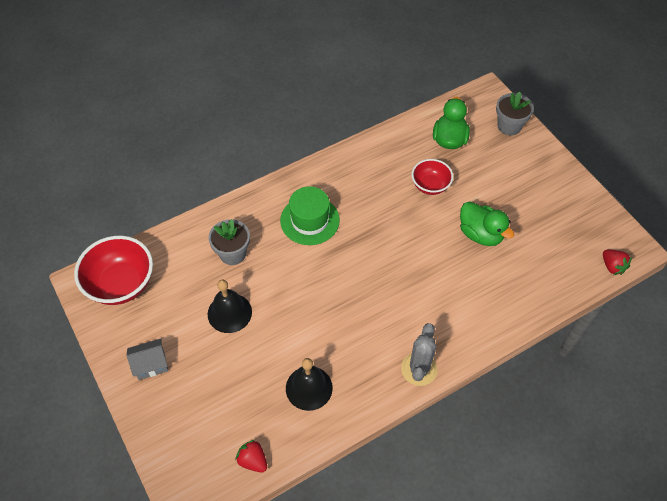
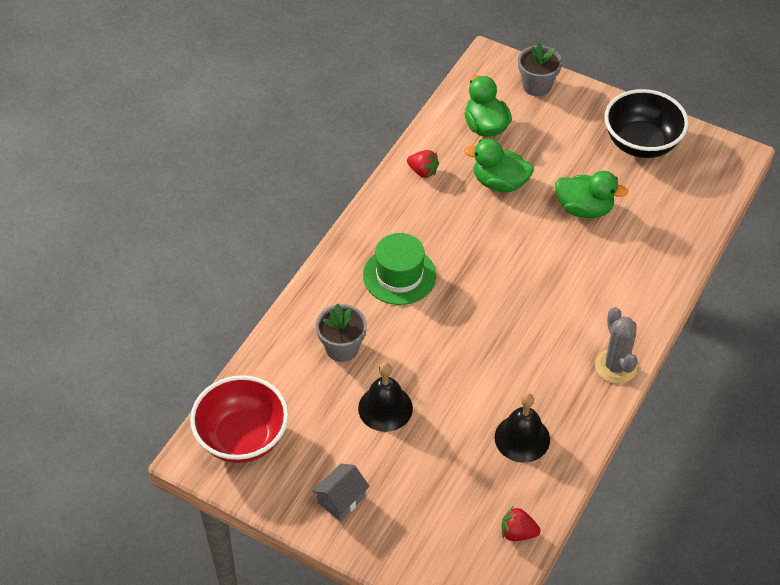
camera: 30 degrees left, 5 degrees down
red bowl [412,159,453,195] -> green duck [464,139,534,193]
red strawberry [603,250,632,275] -> red strawberry moved to [407,150,439,178]
none -> black bowl [604,89,689,158]

